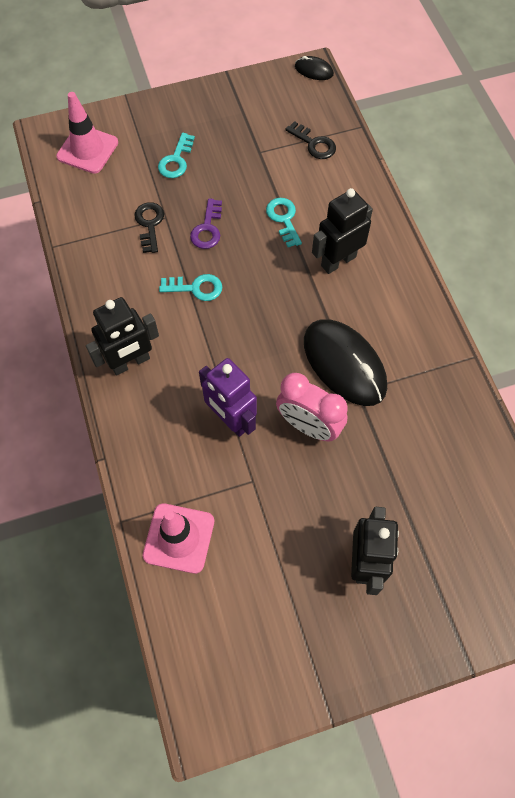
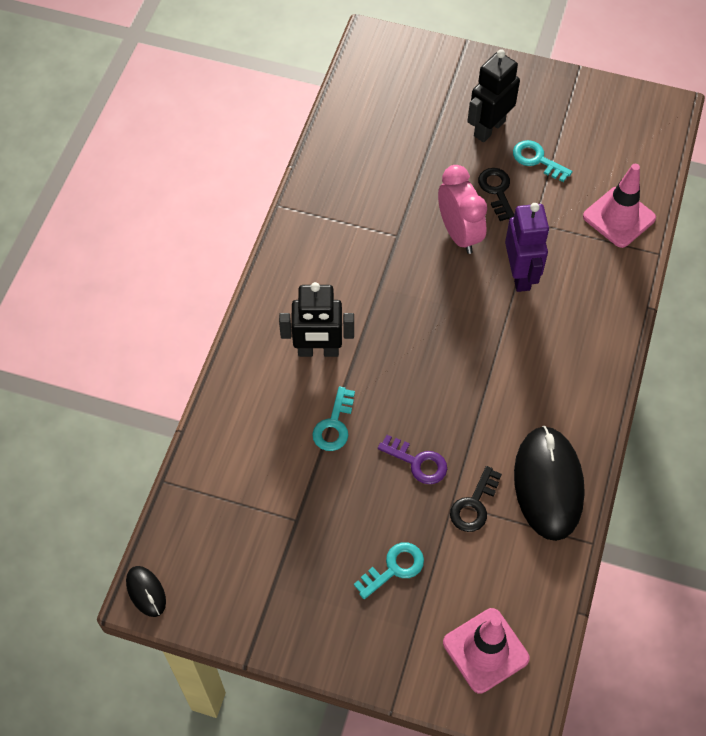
camera: 145 degrees left, 5 degrees down
black robot [86,297,159,376] -> none
turquoise key [159,274,222,301] -> turquoise key moved to [513,140,572,182]
purple key [190,198,222,249] -> purple key turned 75 degrees clockwise [378,435,447,484]
black key [285,121,336,159] -> black key moved to [478,168,514,221]
black mouse [304,319,387,406] -> black mouse moved to [514,426,585,541]

